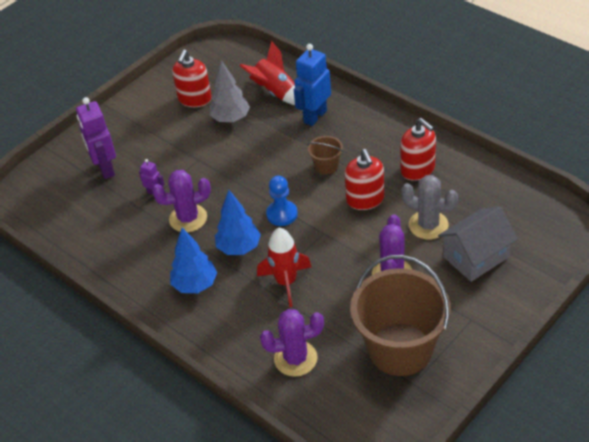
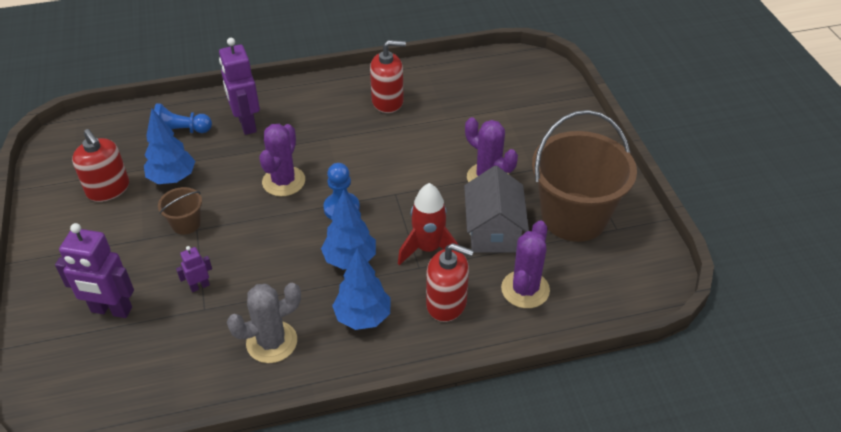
camera: 60 degrees left, 0 degrees up
purple cactus [152,170,211,232] -> purple cactus moved to [259,124,305,196]
grey tree [210,60,250,123] -> blue tree [144,109,195,184]
red rocket [239,41,295,105] -> blue pawn [154,103,212,133]
blue robot [294,44,331,126] -> purple robot [219,38,260,135]
brown bucket [307,136,343,175] -> brown bucket moved to [158,187,202,235]
red soap dispenser [345,149,384,210] -> red soap dispenser moved to [426,243,474,322]
grey cactus [401,175,458,240] -> grey cactus moved to [227,283,301,363]
grey house [438,206,518,282] -> grey house moved to [464,166,529,253]

